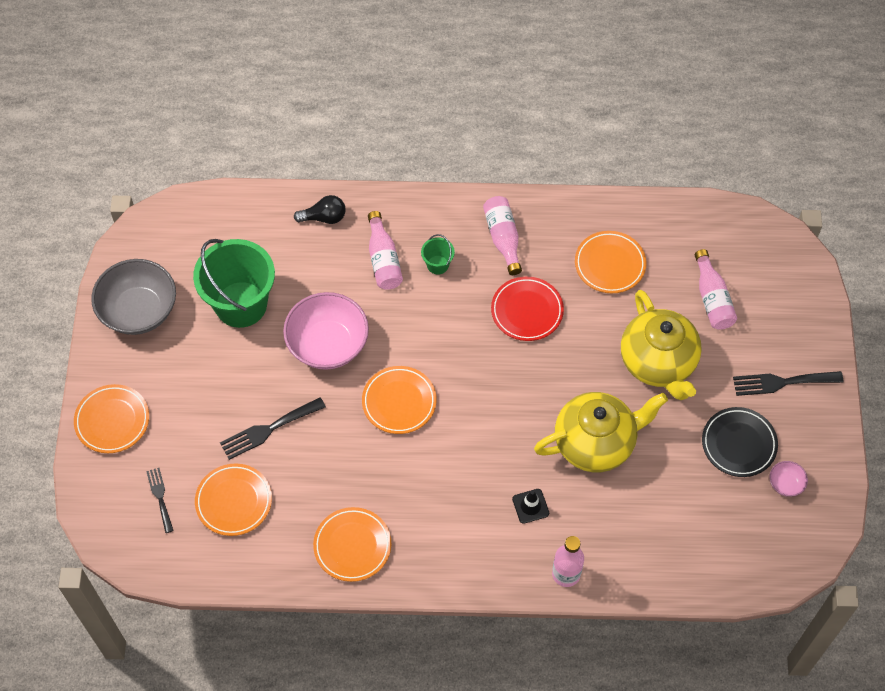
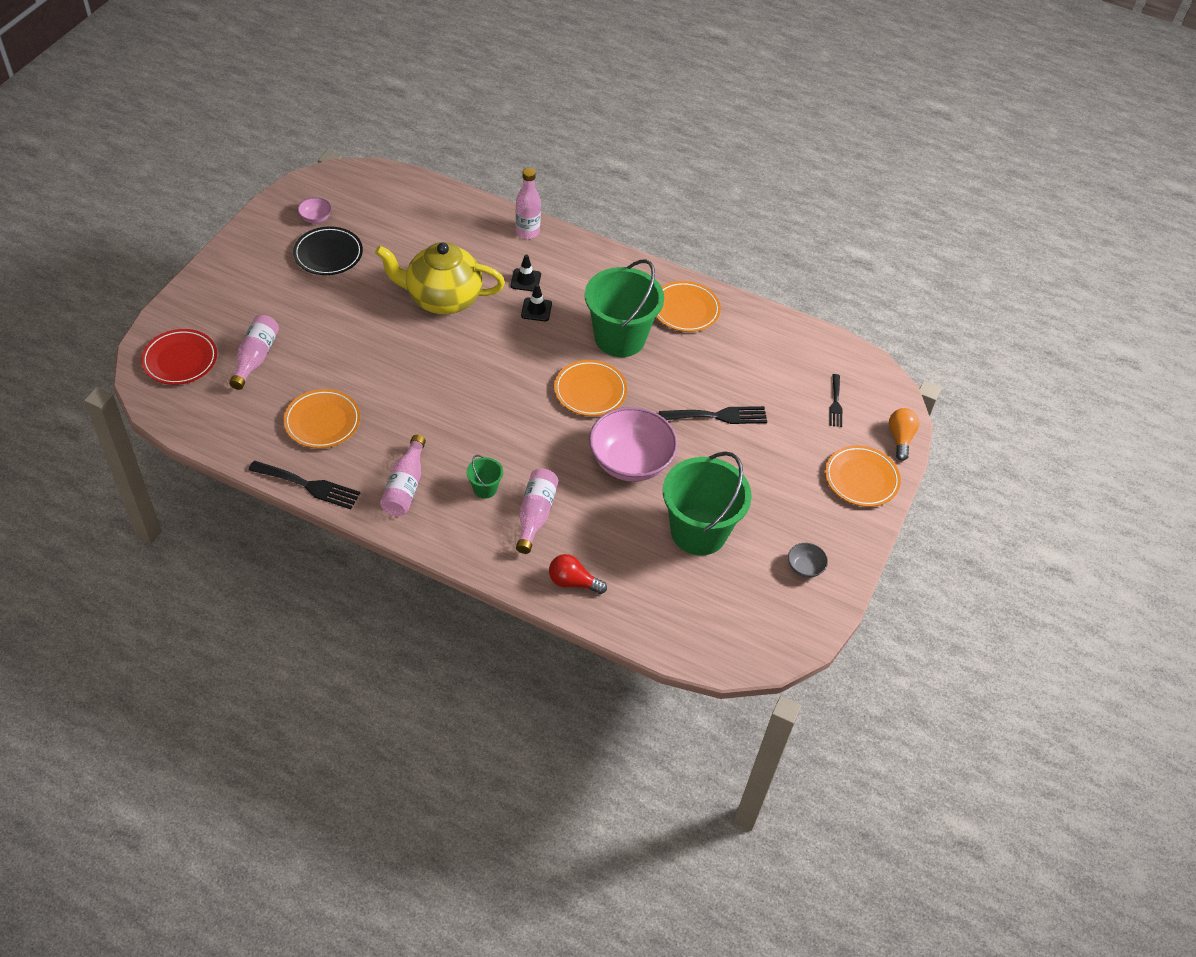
camera: 160 degrees left, 10 degrees down
grey bowl [91,259,176,335] -> grey bowl [788,543,828,578], size x0.43
orange plate [195,464,272,536] -> none
black light bulb [294,195,346,224] -> red light bulb [549,554,607,594]
red plate [491,276,564,341] -> red plate moved to [141,329,217,385]
yellow teapot [621,290,702,400] -> none
black fork [733,371,843,396] -> black fork moved to [249,461,360,509]
none -> black traffic cone [521,284,552,321]
none -> green bucket [585,259,664,357]
none -> orange light bulb [889,408,919,461]

